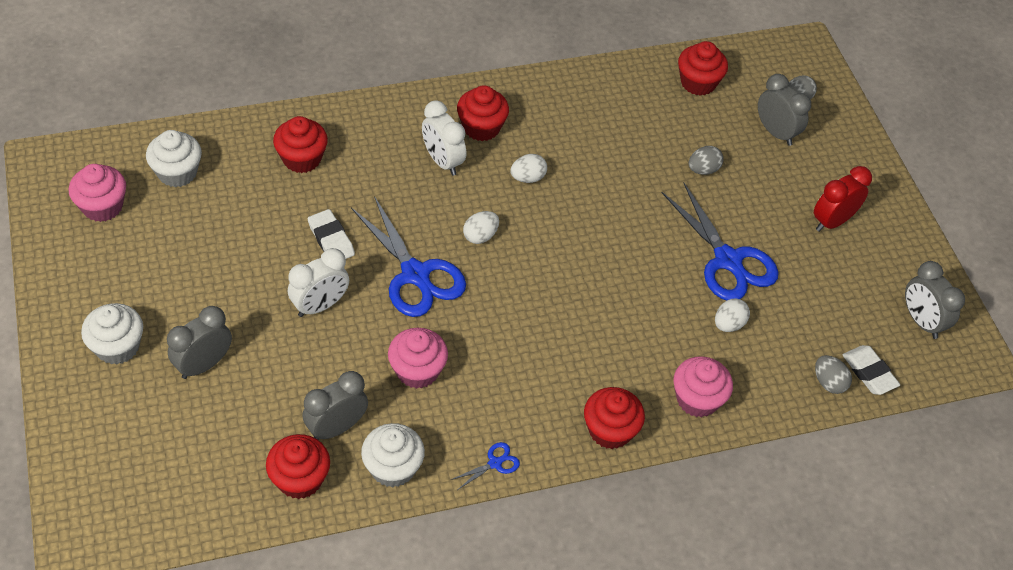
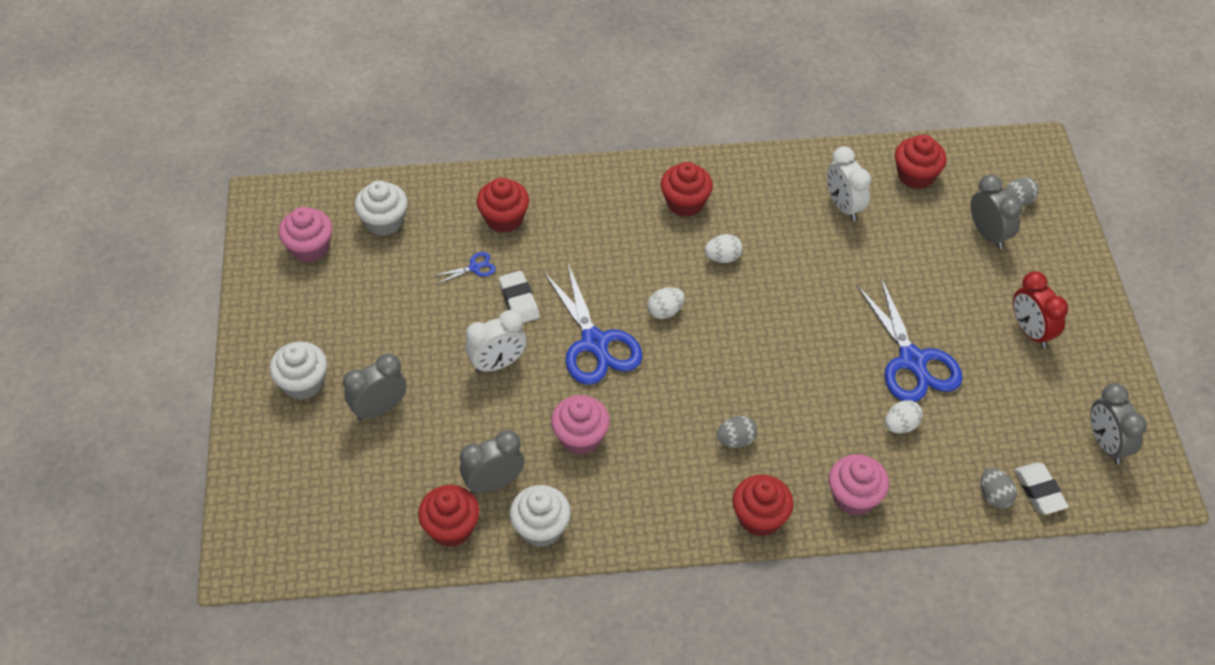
camera: 15 degrees right, 0 degrees up
white clock [422,100,466,176] -> white clock moved to [827,146,871,221]
blue scissors [451,442,520,489] -> blue scissors moved to [433,252,496,284]
grey egg [688,146,724,175] -> grey egg moved to [716,416,757,448]
red clock [814,166,872,232] -> red clock turned 90 degrees counterclockwise [1013,271,1068,348]

